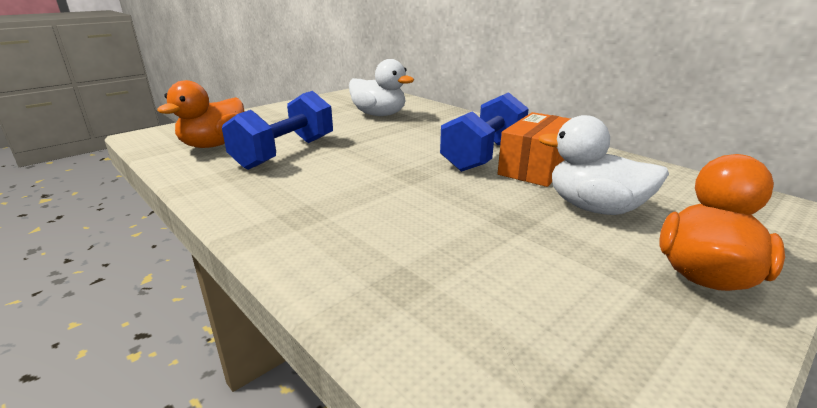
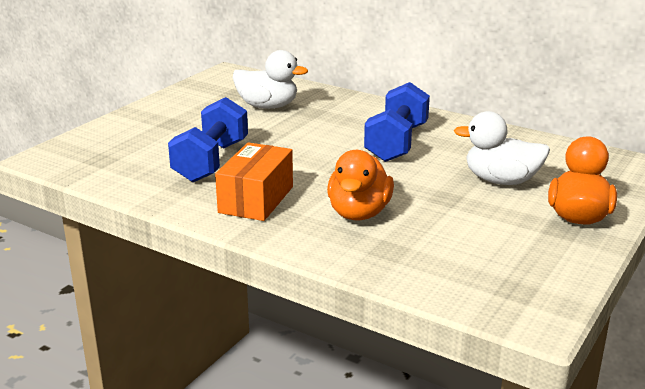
camera: 15 degrees left, 0 degrees up
orange duck [157,80,245,148] -> orange duck moved to [327,150,394,220]
orange box [498,112,571,187] -> orange box moved to [215,142,293,221]

